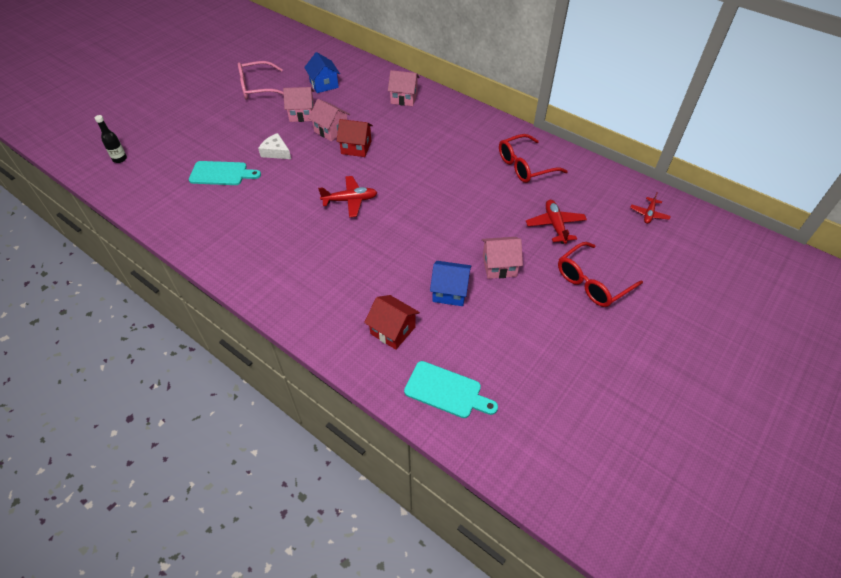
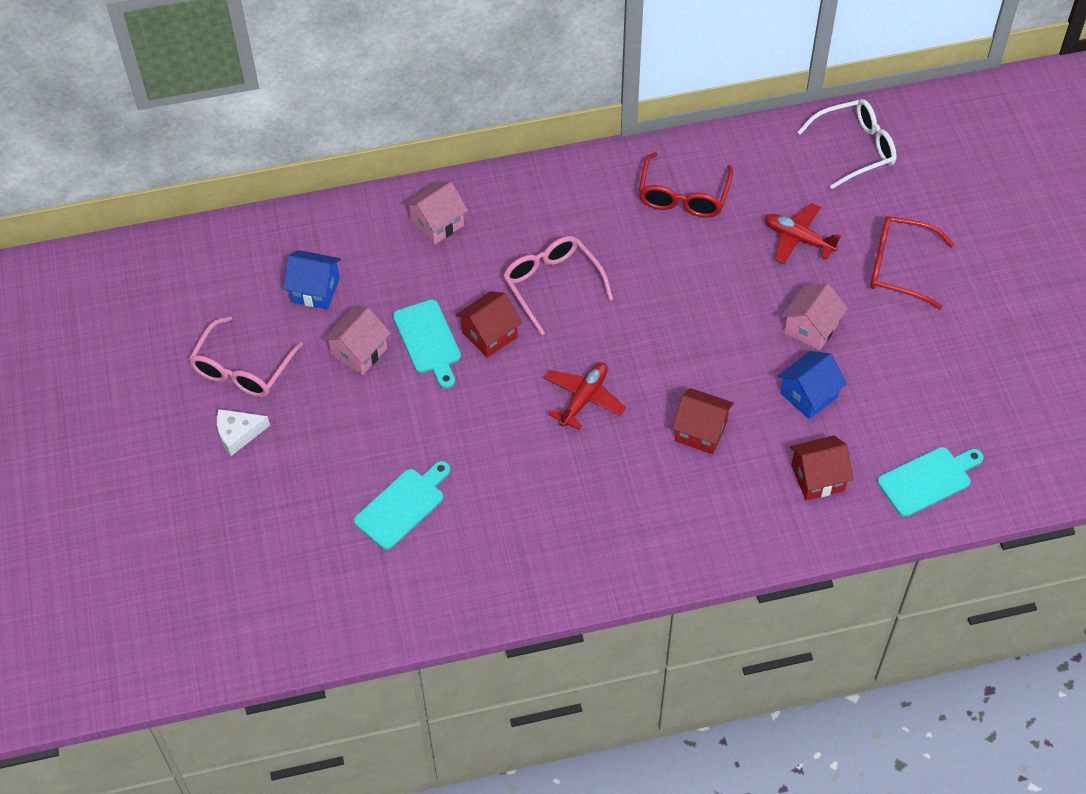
camera: 50 degrees left, 5 degrees up
black bottle [95,115,127,163] -> none
white cheese [258,133,291,159] -> white cheese moved to [217,409,270,456]
pink house [308,99,350,141] -> turquoise cutting board [393,299,461,388]
red glasses [558,242,643,307] -> red glasses turned 105 degrees clockwise [870,216,954,309]
red plane [630,192,671,224] -> white glasses [797,99,897,189]
none -> pink glasses [503,236,613,336]
none -> red house [672,388,734,454]

